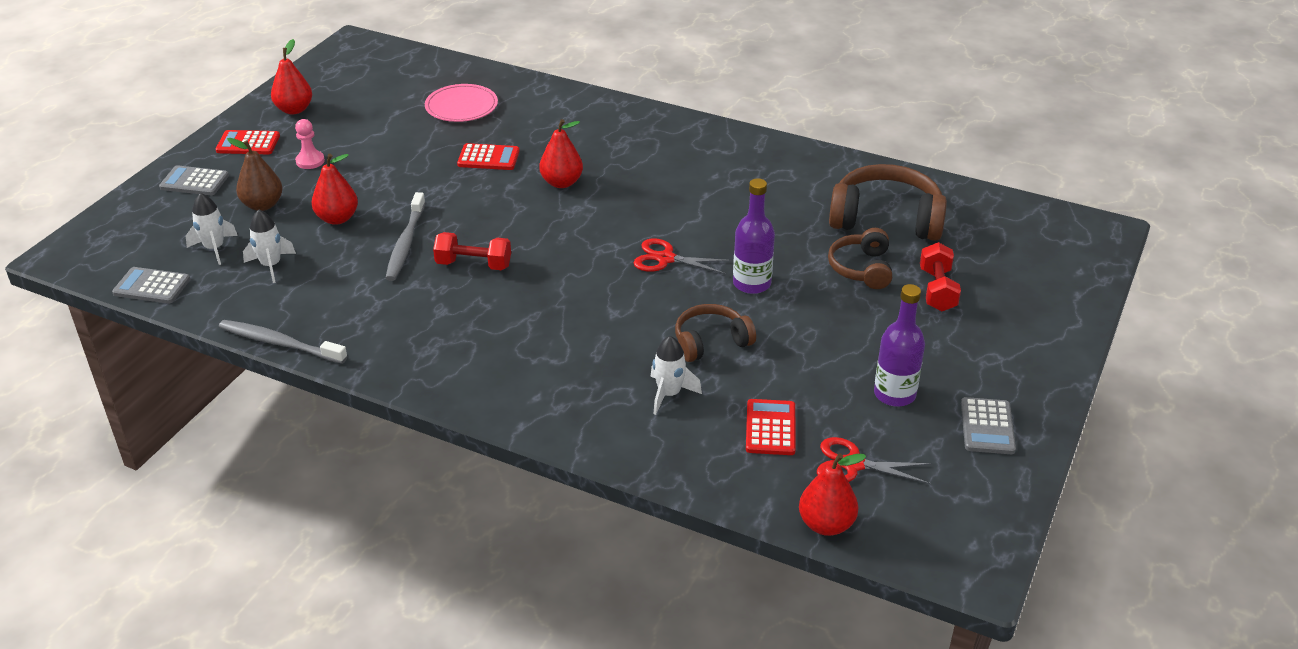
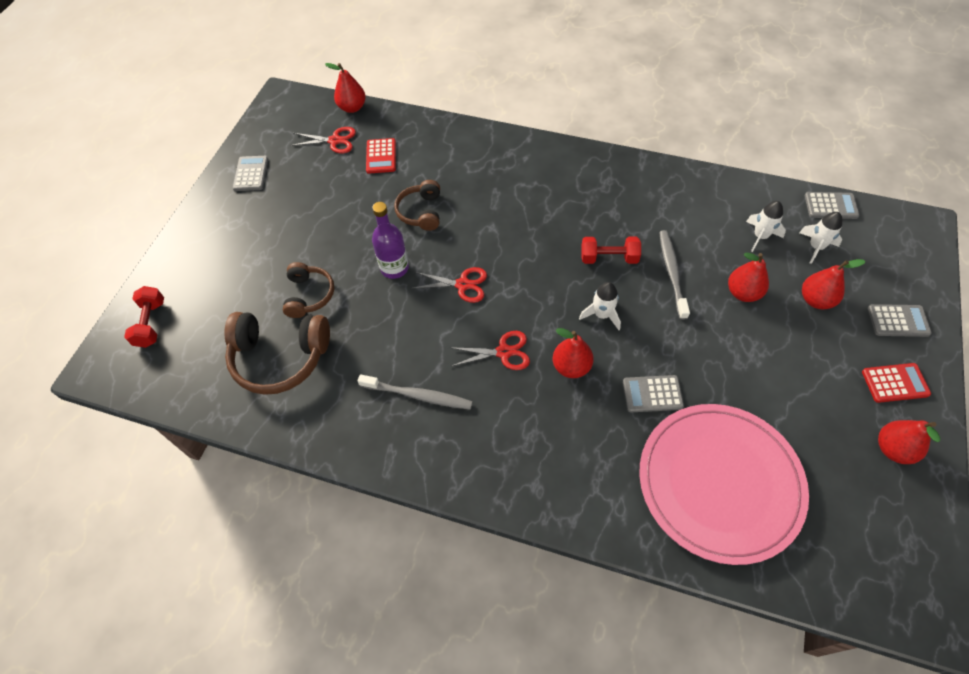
camera: 175 degrees right, 20 degrees up
grey toothbrush [219,320,347,364] -> grey toothbrush moved to [357,374,473,410]
brown pear [227,138,283,211] -> red pear [802,259,866,309]
pink pawn [295,119,325,169] -> none
pink plate [425,84,498,122] -> pink plate [639,404,809,565], size x2.02
red calculator [457,143,520,170] -> grey calculator [623,375,684,412]
white rocket [651,336,702,415] -> white rocket moved to [579,282,621,330]
brown headphones [675,304,756,362] -> brown headphones turned 120 degrees clockwise [394,180,440,231]
purple bottle [874,284,925,407] -> none
red dumbbell [920,242,961,312] -> red dumbbell moved to [124,286,164,348]
none -> red scissors [449,331,530,370]

